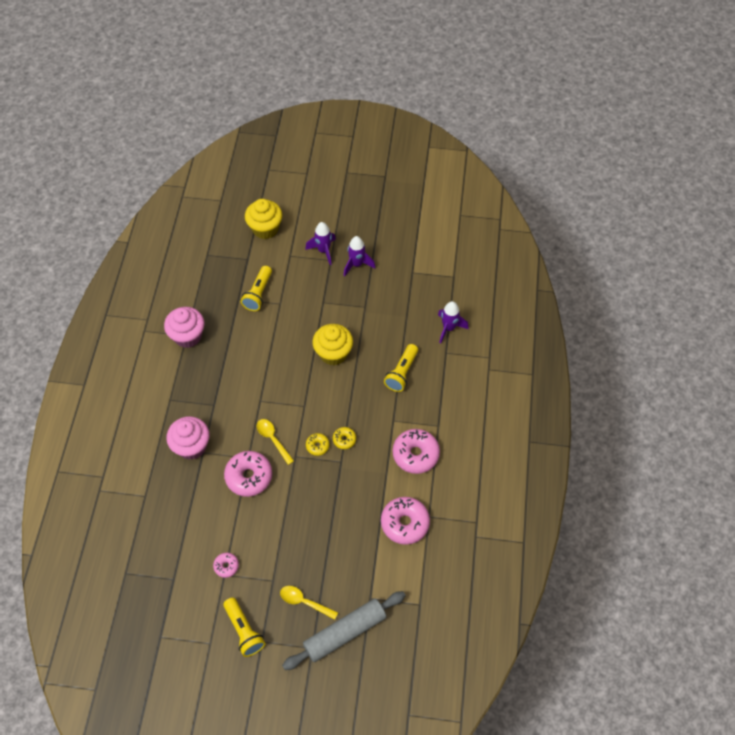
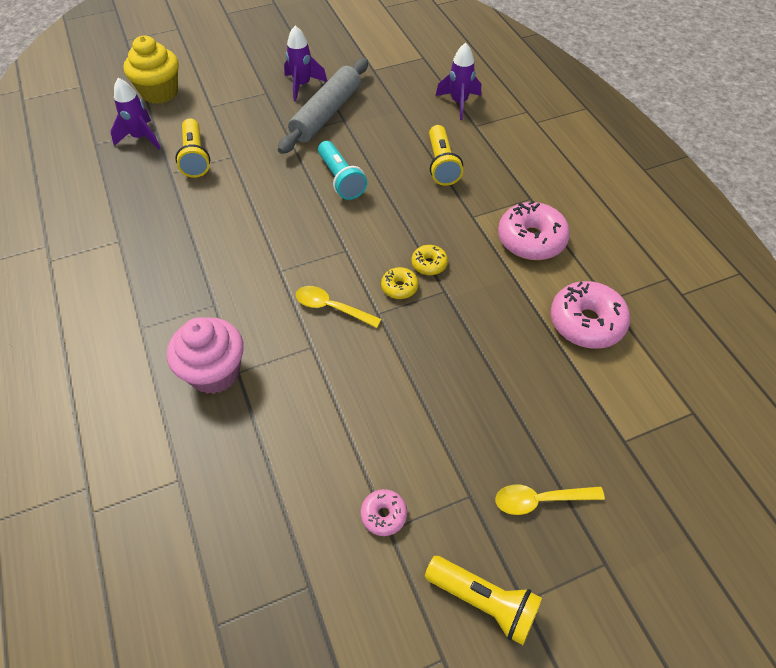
camera: 30 degrees left, 5 degrees down
pink cupcake [164,307,205,348] -> none
pink donut [224,451,272,497] -> none
grey rolling pin [282,591,406,670] -> grey rolling pin moved to [278,58,368,154]
purple rocket [305,222,336,265] -> purple rocket moved to [110,78,161,150]
yellow cupcake [312,324,353,365] -> turquoise flashlight [318,141,367,200]

